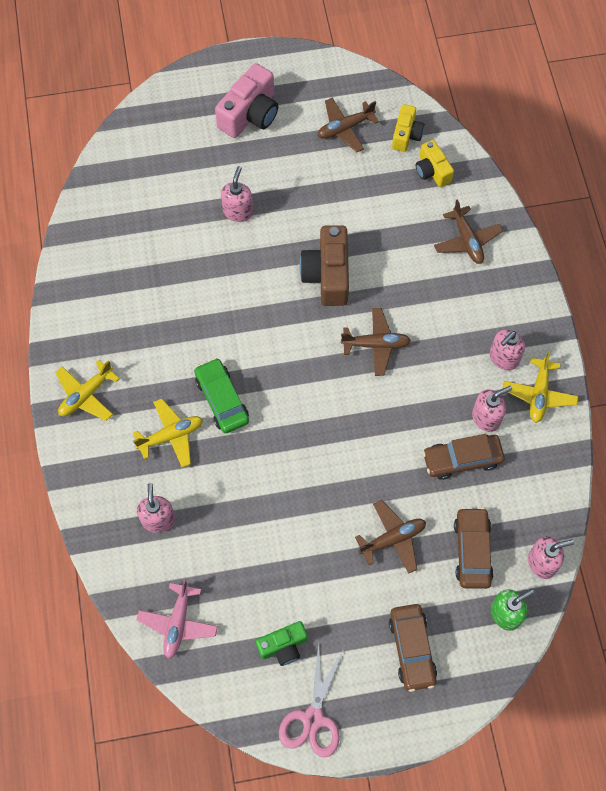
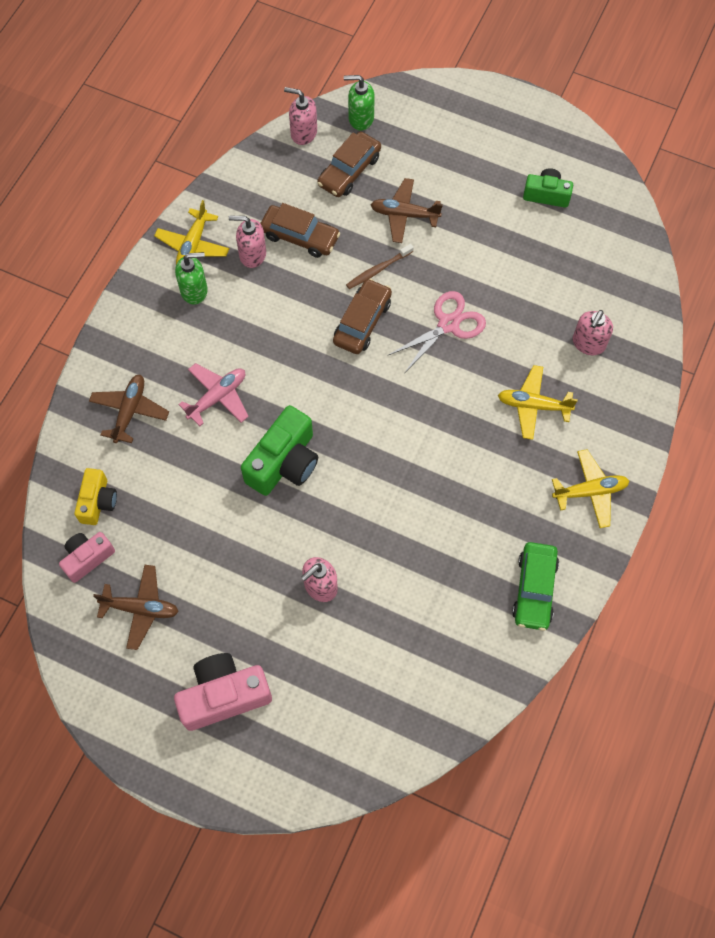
camera: 145 degrees left, 0 degrees up
pink plane [136,579,218,659] -> pink plane moved to [178,363,249,426]
green car [194,358,249,433] -> green car moved to [512,542,559,631]
pink scissors [279,644,344,758] -> pink scissors moved to [387,291,486,372]
brown camera [299,225,349,306] -> green camera [241,405,318,496]
brown plane [341,308,411,376] -> none
brown car [389,604,437,692] -> brown car moved to [333,279,392,354]
yellow camera [392,104,424,152] -> pink camera [59,532,115,583]
pink soap dispenser [490,329,525,370] -> green soap dispenser [175,252,208,305]
yellow plane [502,351,579,423] -> yellow plane turned 150 degrees clockwise [154,200,229,264]
none -> brown toothbrush [346,244,414,289]

